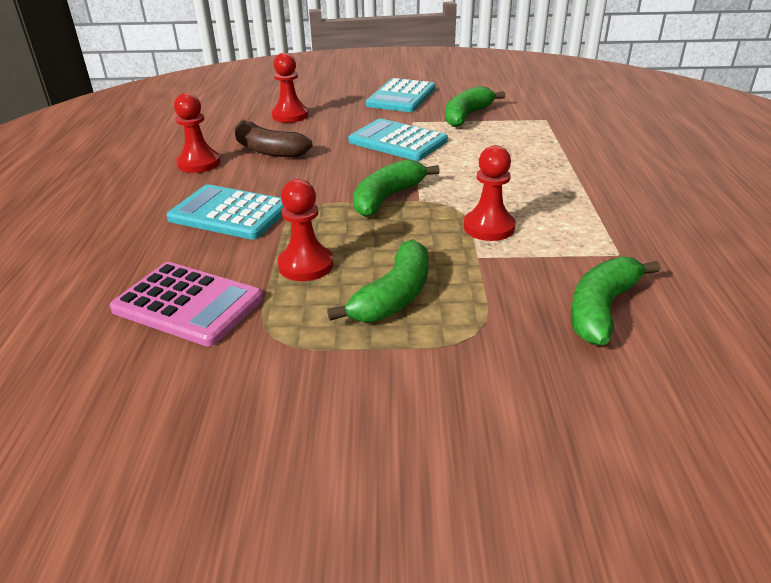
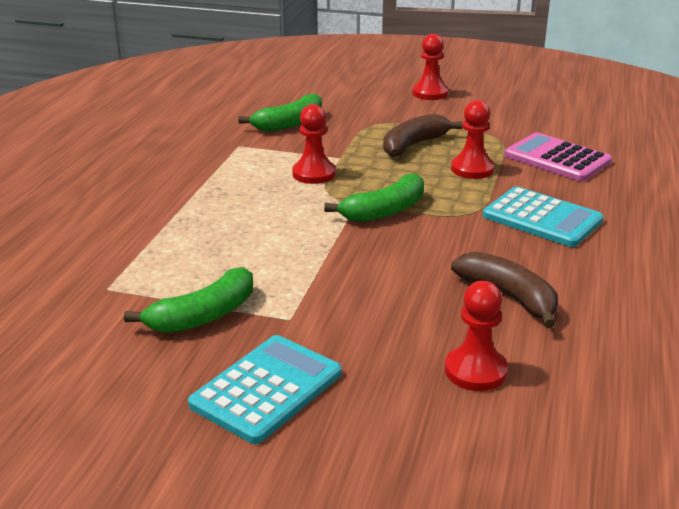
camera: 165 degrees left, 5 degrees down
red pawn [174,93,220,173] -> red pawn moved to [412,34,448,100]
green banana [327,239,429,322] -> brown banana [383,114,462,157]
turquoise calculator [348,119,448,161] -> none

